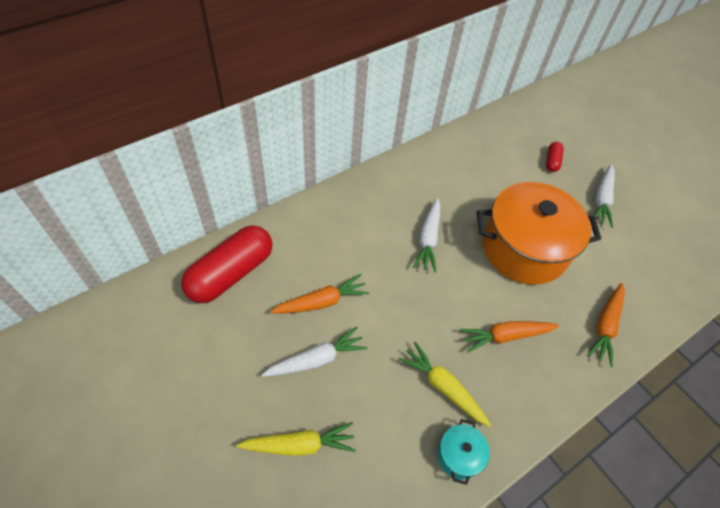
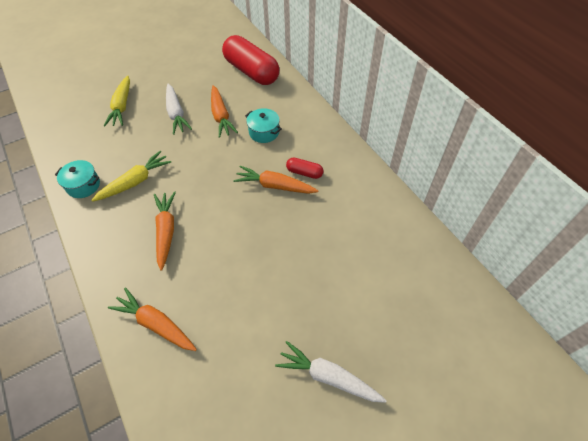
camera: 100 degrees right, 0 degrees up
white carrot [413,198,441,272] -> orange carrot [233,166,318,194]
orange pot [477,182,601,285] -> none
red capsule [546,142,564,172] -> red capsule moved to [286,157,324,179]
none -> turquoise pot [245,108,282,143]

